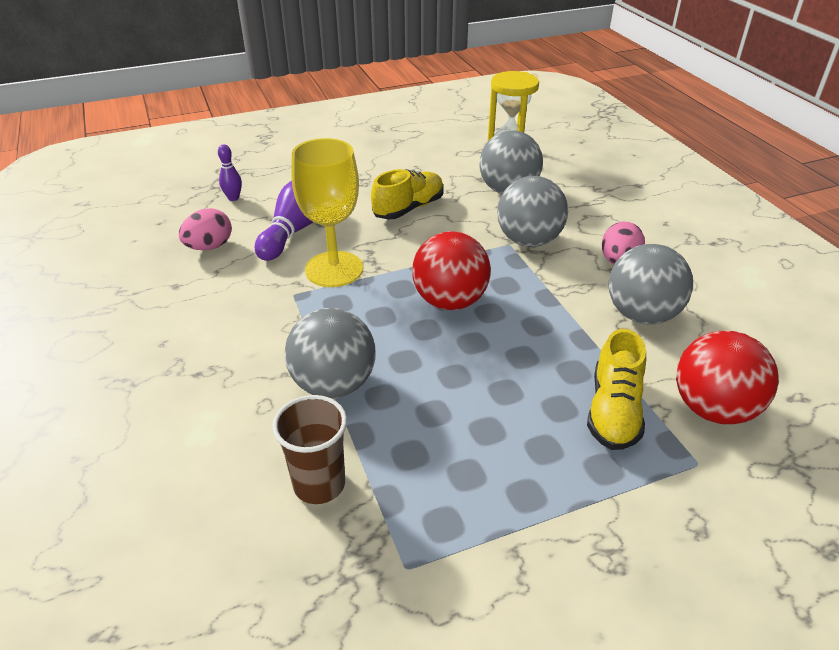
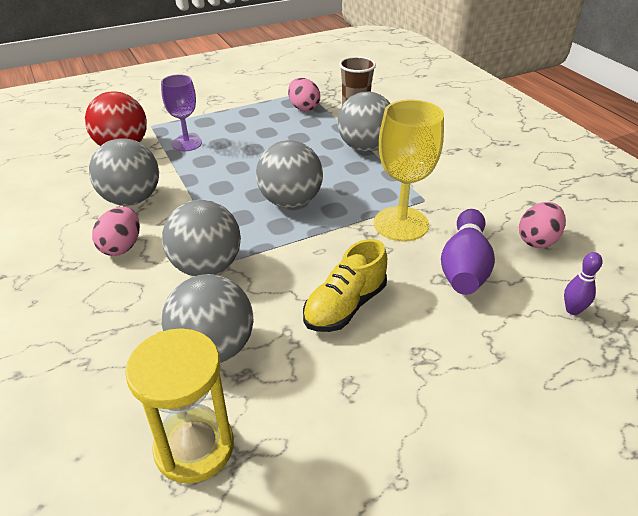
camera: 175 degrees right, 0 degrees up
red ball [412,231,491,310] -> grey ball [256,140,323,208]
yellow shoe [587,329,646,450] -> purple goblet [161,74,202,151]
none -> pink egg [288,78,320,111]

